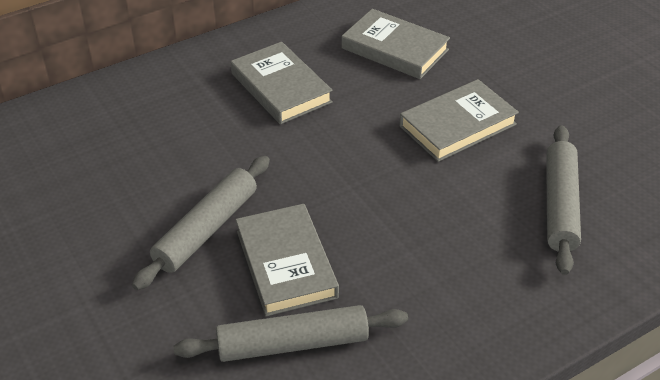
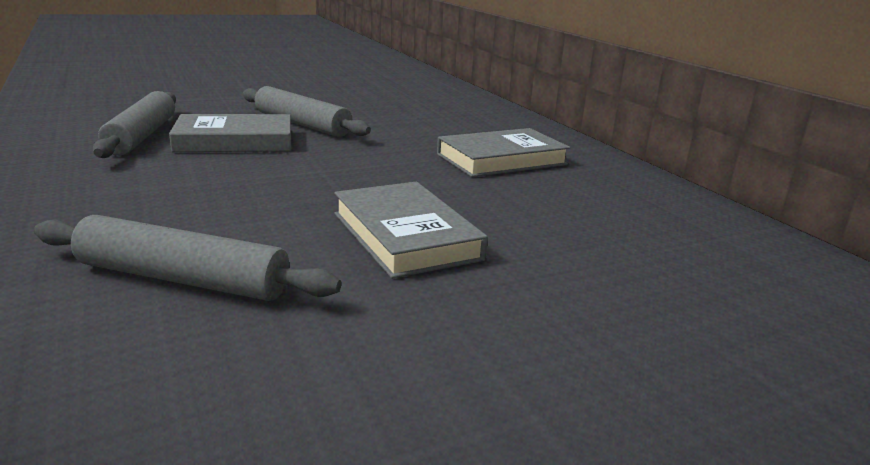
camera: 95 degrees right, 20 degrees down
grey book [341,9,450,79] -> none

